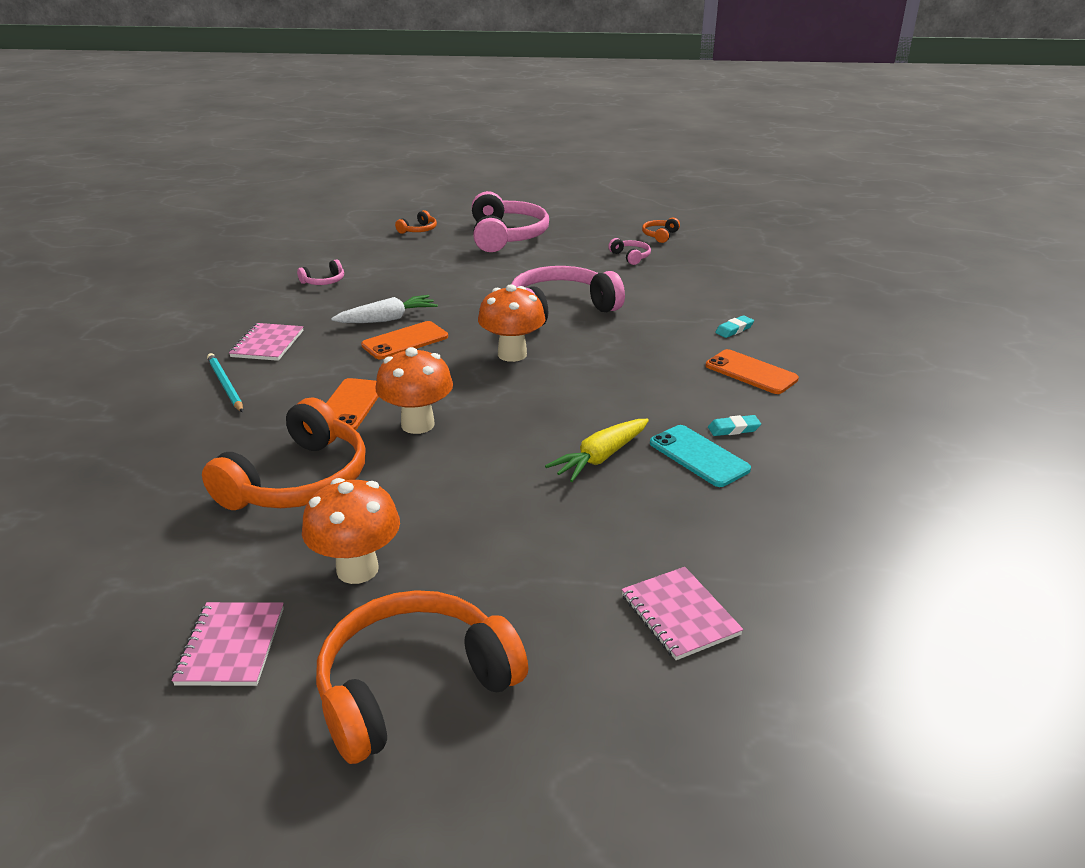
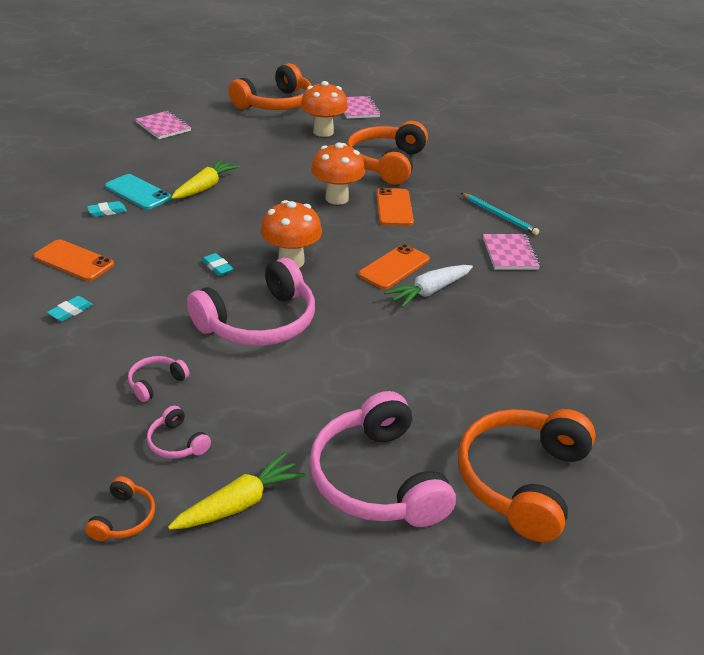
camera: 165 degrees right, 5 degrees up
pink headphones [297,259,344,285] -> pink headphones moved to [128,356,190,402]
orange headphones [395,210,437,234] -> orange headphones [458,409,596,542], size x2.31
none -> yellow carrot [168,452,306,530]
none -> turquoise eraser [202,253,233,276]

